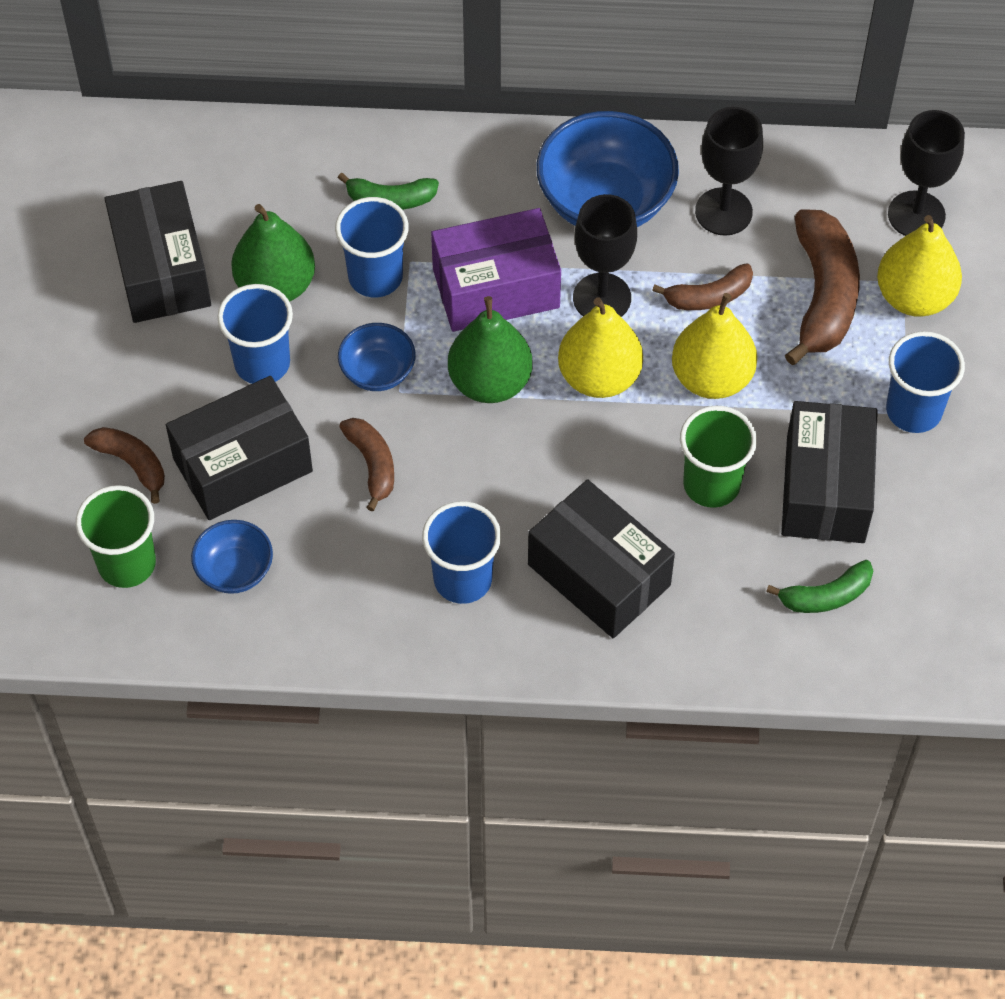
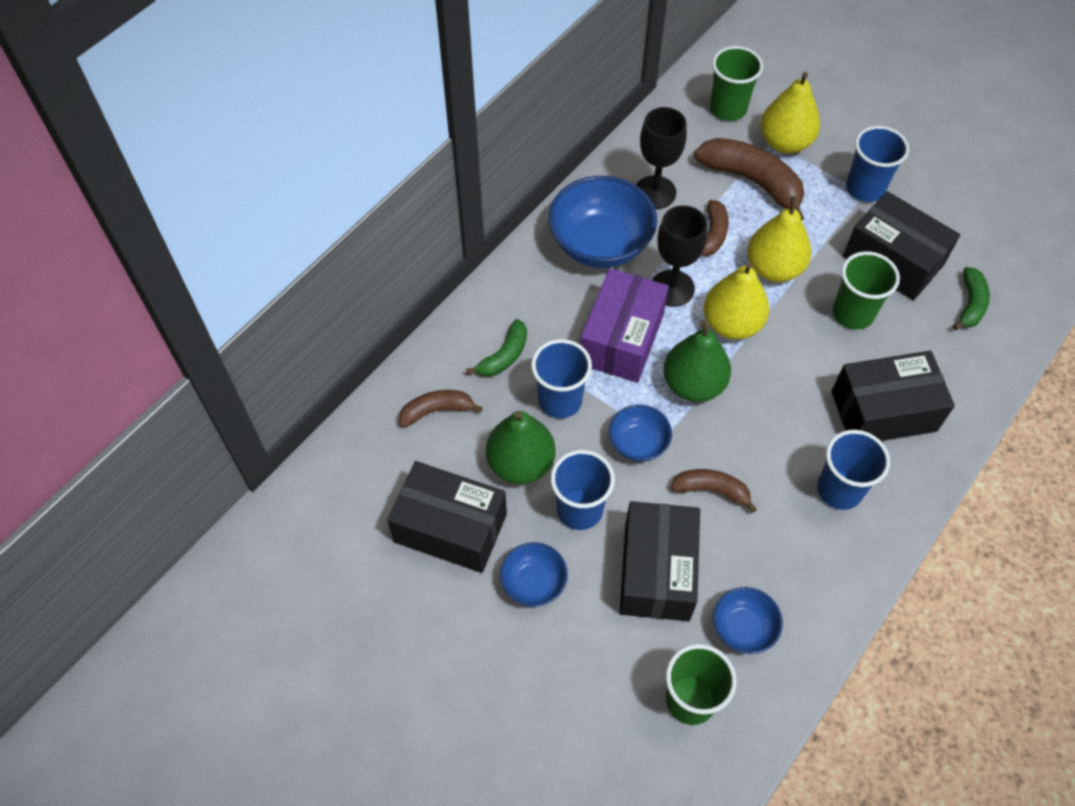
camera: 55 degrees left, 0 degrees up
brown banana [84,427,165,504] -> brown banana moved to [399,390,483,427]
black goblet [888,110,965,236] -> green cup [710,46,763,121]
none -> blue bowl [500,542,568,607]

